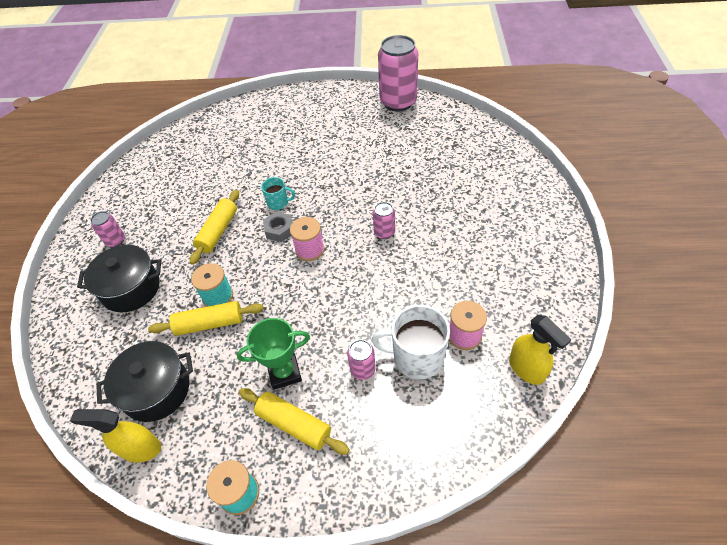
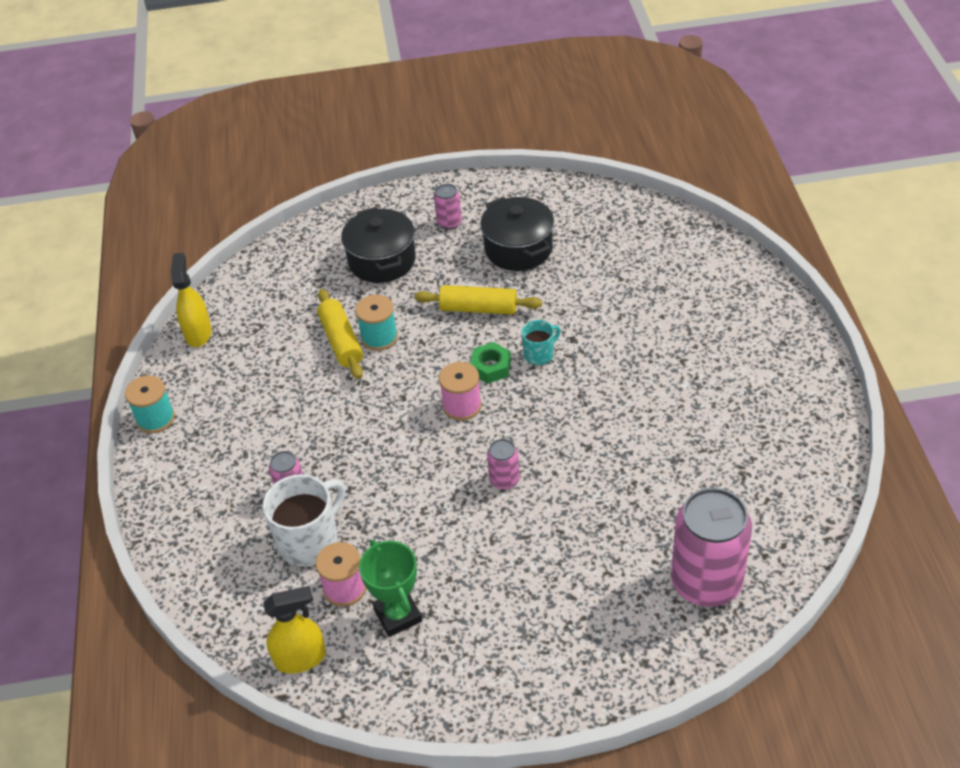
camera: 80 degrees right, 5 degrees down
black pot [96,341,193,422] -> black pot moved to [480,197,554,271]
green trophy [237,318,310,390] -> green trophy moved to [359,540,422,637]
yellow rolling pin [239,388,350,455] -> none
turquoise mug [261,177,295,210] -> turquoise mug turned 120 degrees counterclockwise [521,320,561,365]
grey nut [263,212,292,242] -> green nut [470,342,511,383]
white mug [371,305,450,380] -> white mug turned 45 degrees clockwise [263,474,345,567]
pink can [378,35,418,112] -> pink can moved to [671,488,752,607]
yellow spray bottle [509,315,571,385] -> yellow spray bottle turned 150 degrees counterclockwise [263,586,326,674]

